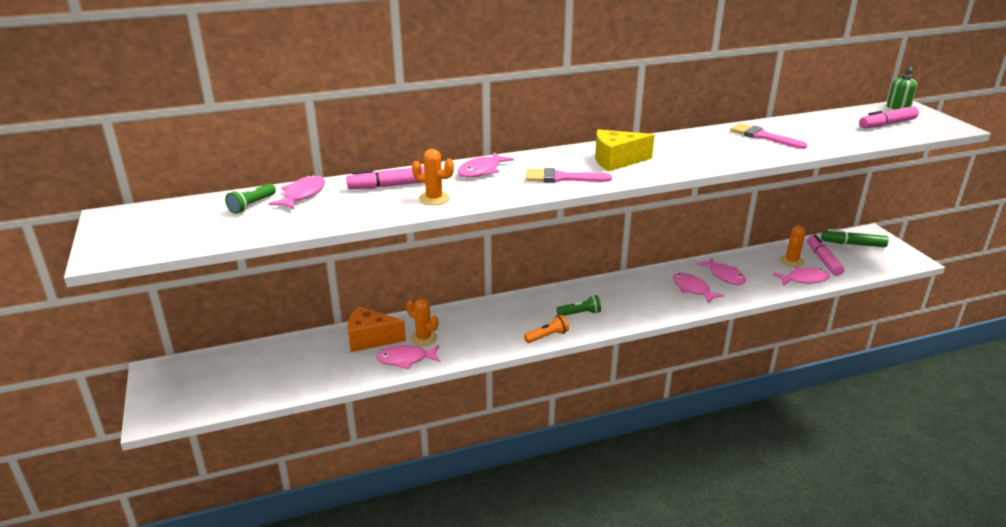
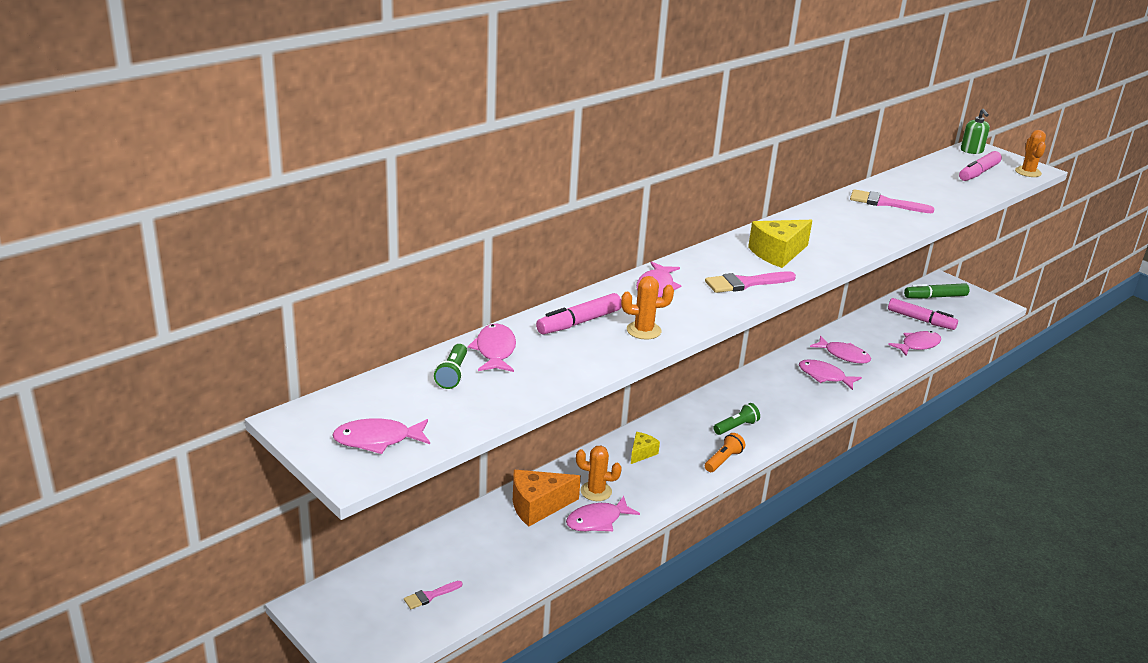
camera: 25 degrees left, 0 degrees up
orange cactus [780,226,805,267] -> orange cactus moved to [1015,130,1046,177]
pink marker [807,235,844,276] -> pink marker turned 150 degrees clockwise [888,298,958,330]
none -> pink fish [333,418,430,454]
none -> pink brush [404,581,462,609]
none -> yellow cheese [631,432,660,464]

